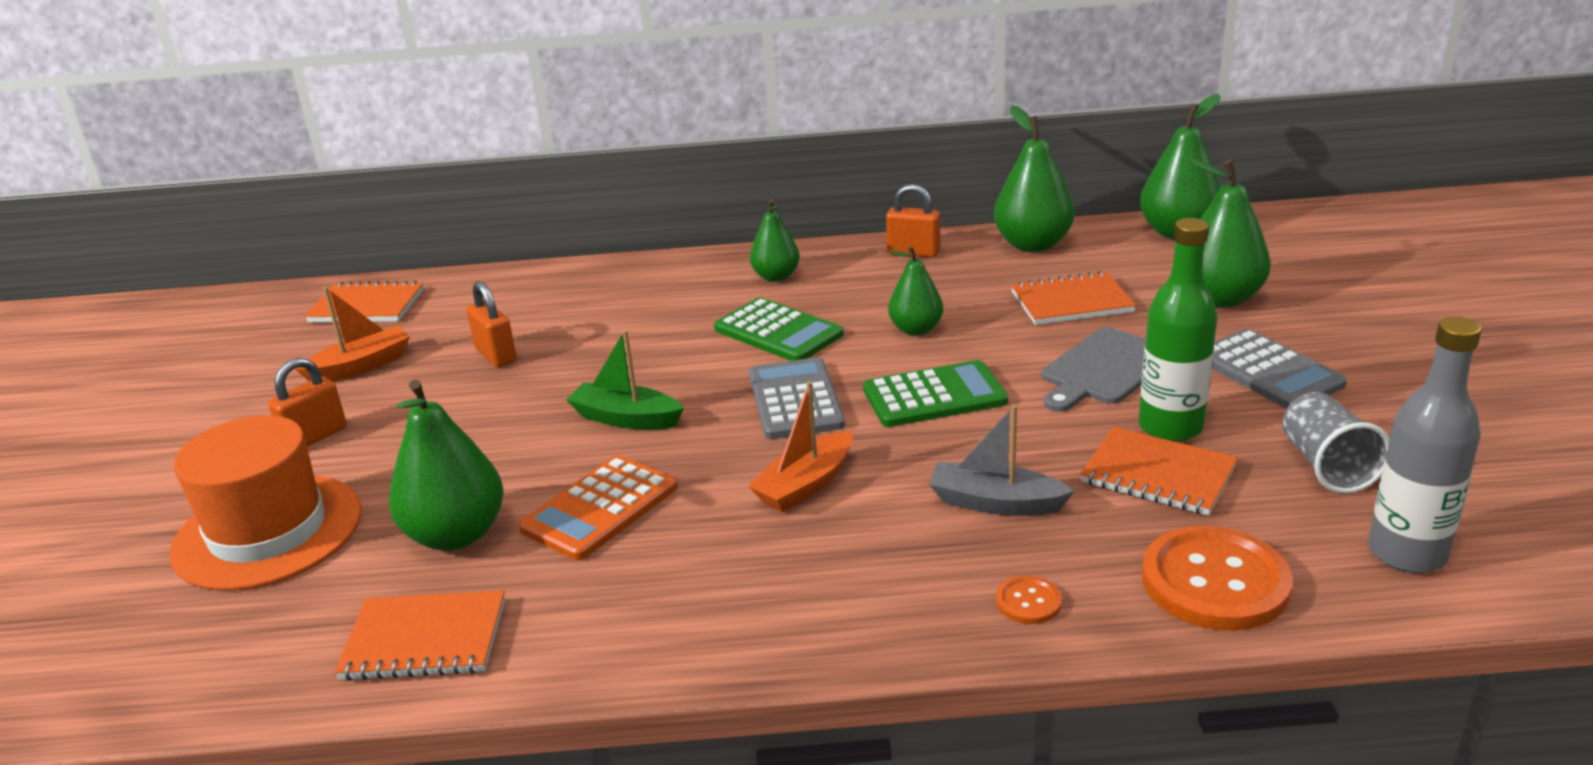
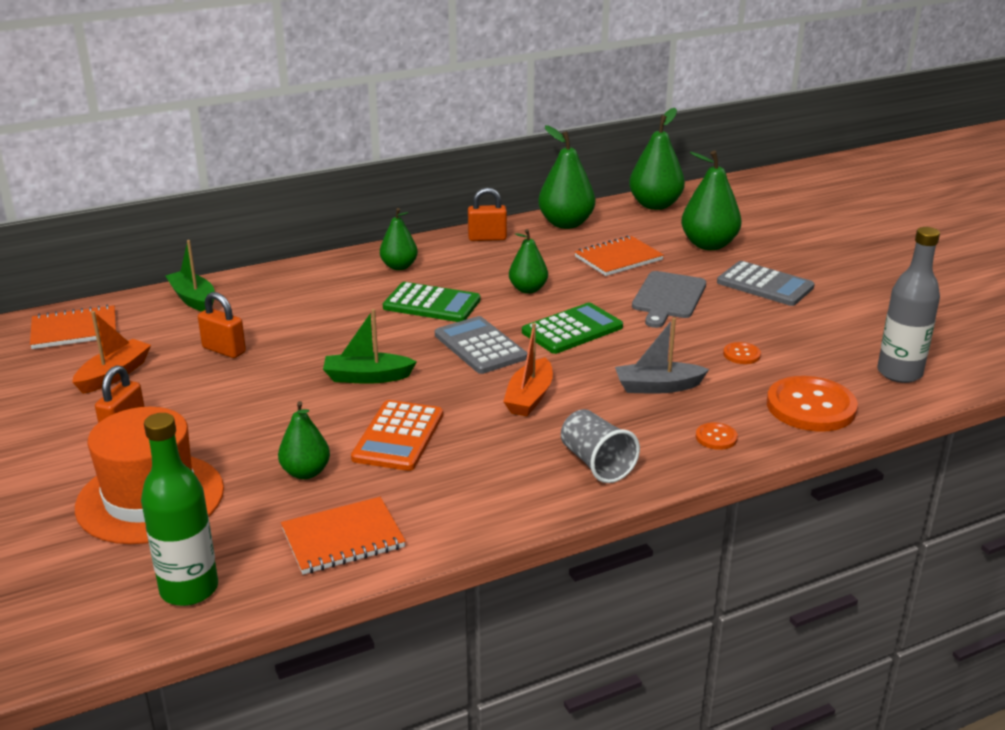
camera: 25 degrees left, 0 degrees up
green pear [389,379,504,551] -> green pear [278,401,330,479], size x0.62
orange notebook [1080,427,1238,516] -> orange button [723,342,761,364]
green bottle [1139,218,1217,442] -> green bottle moved to [141,413,218,606]
grey cup [1282,392,1390,493] -> grey cup moved to [561,409,640,483]
none -> green boat [165,240,215,312]

